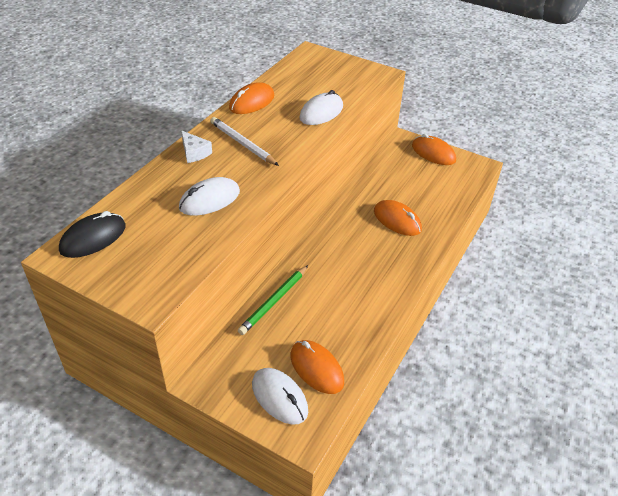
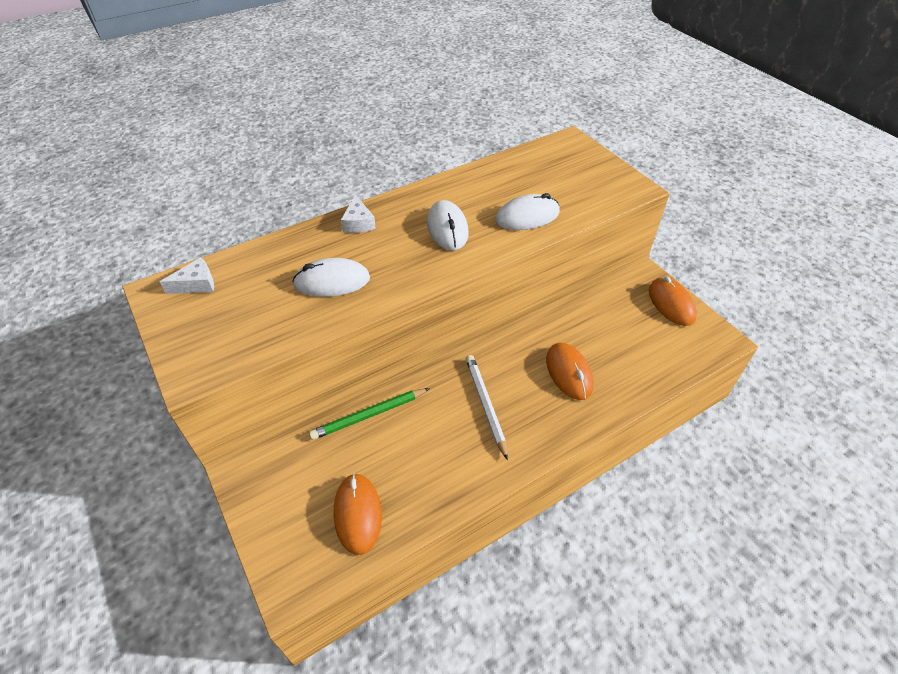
camera: 30 degrees right, 5 degrees up
black mouse [59,211,126,258] -> white cheese [160,258,214,294]
white pencil [210,117,279,166] -> white pencil moved to [466,355,508,460]
orange mouse [229,82,274,114] -> none
white mouse [252,368,308,425] -> white mouse moved to [427,200,469,250]

